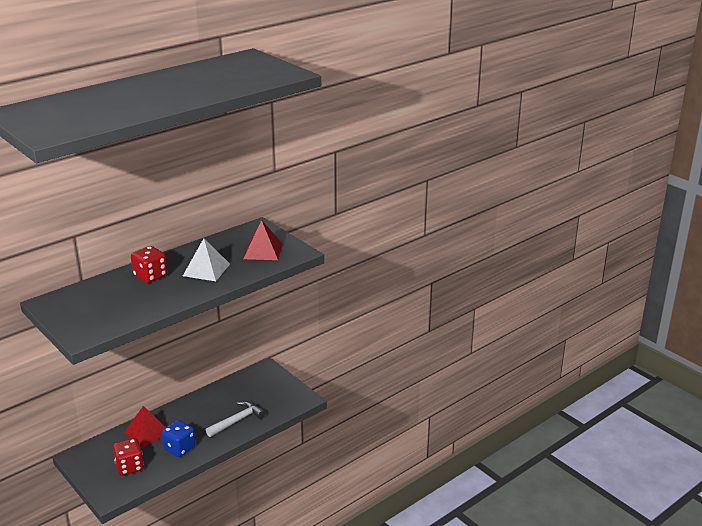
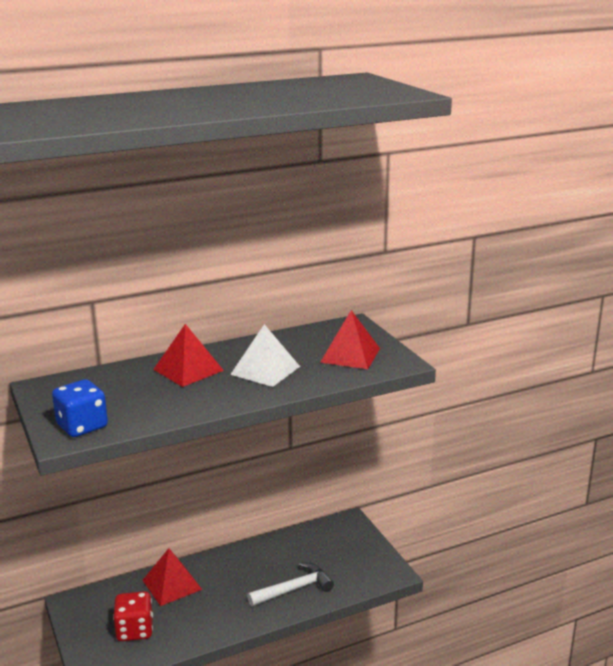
camera: 15 degrees right, 5 degrees down
red dice [131,246,167,283] -> red pyramid [153,324,224,387]
blue dice [161,420,196,457] -> blue dice moved to [52,379,108,437]

